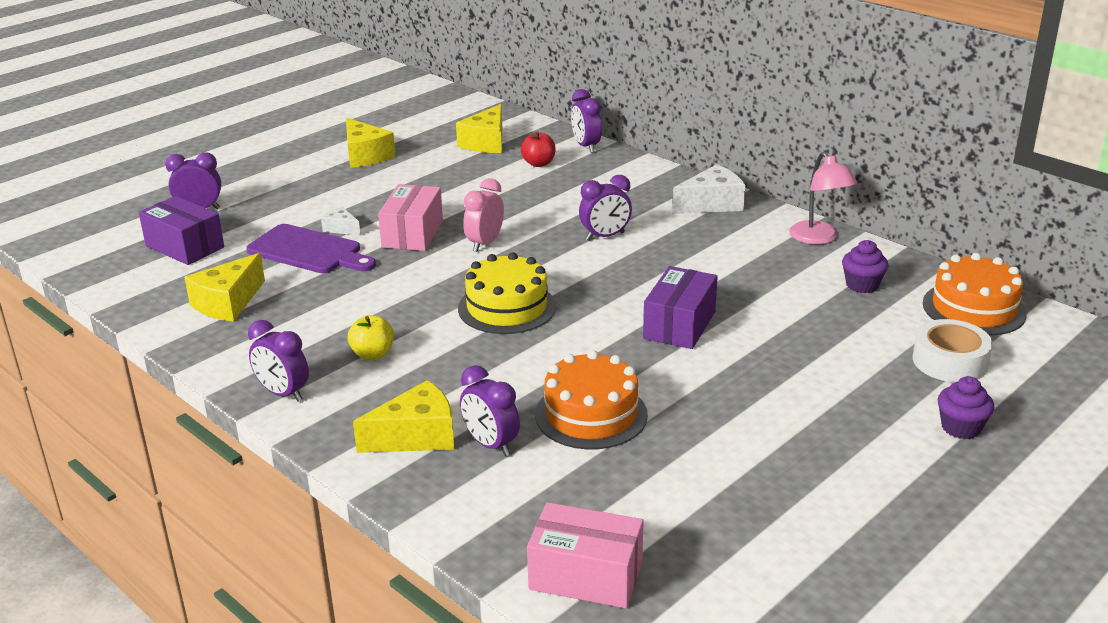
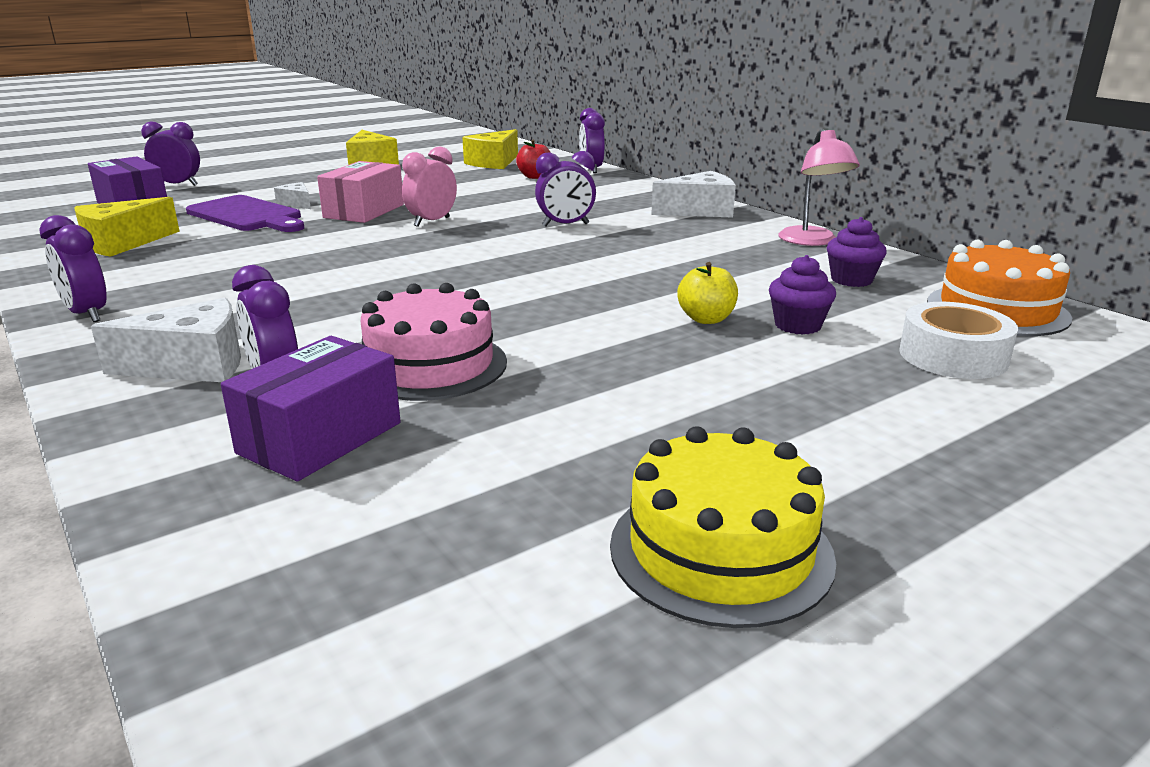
camera: 10 degrees right, 5 degrees down
yellow apple [347,315,394,360] -> yellow apple moved to [677,262,738,324]
yellow cheese [353,380,454,453] -> white cheese [91,298,241,382]
yellow cake [458,252,556,334] -> yellow cake moved to [610,426,836,628]
pink box [527,502,644,608] -> none
orange cake [535,350,648,449] -> pink cake [361,283,507,401]
purple box [643,266,718,349] -> purple box moved to [221,336,401,481]
purple cupcake [938,376,994,439] -> purple cupcake moved to [769,255,836,335]

